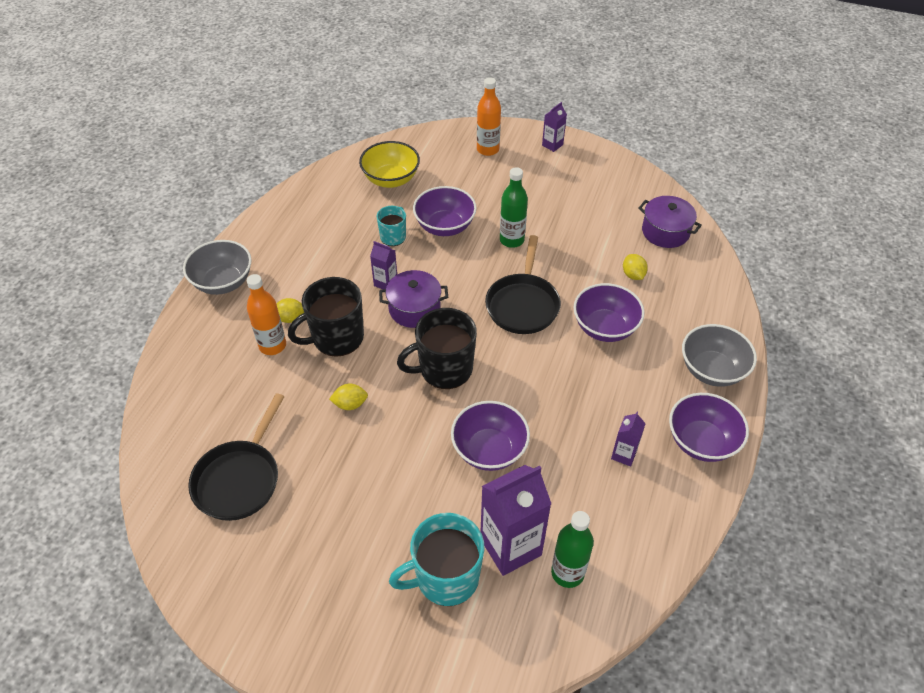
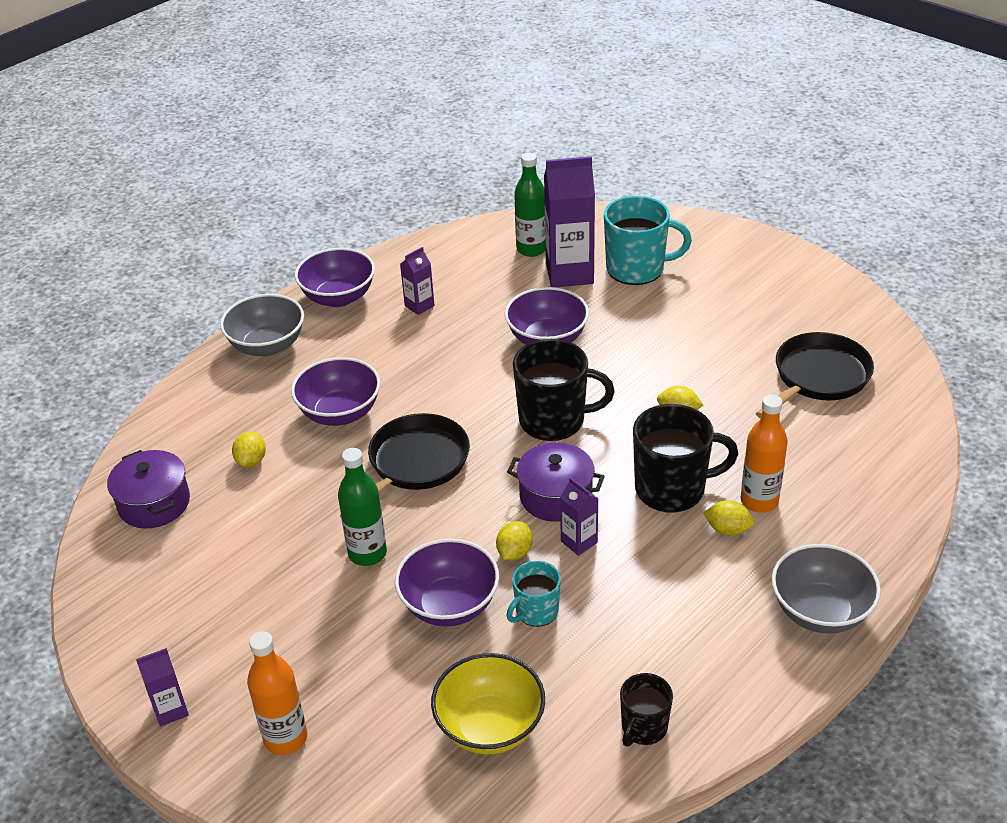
camera: 155 degrees left, 10 degrees down
none -> yellow lemon [496,521,533,560]
none -> black mug [620,673,673,746]

